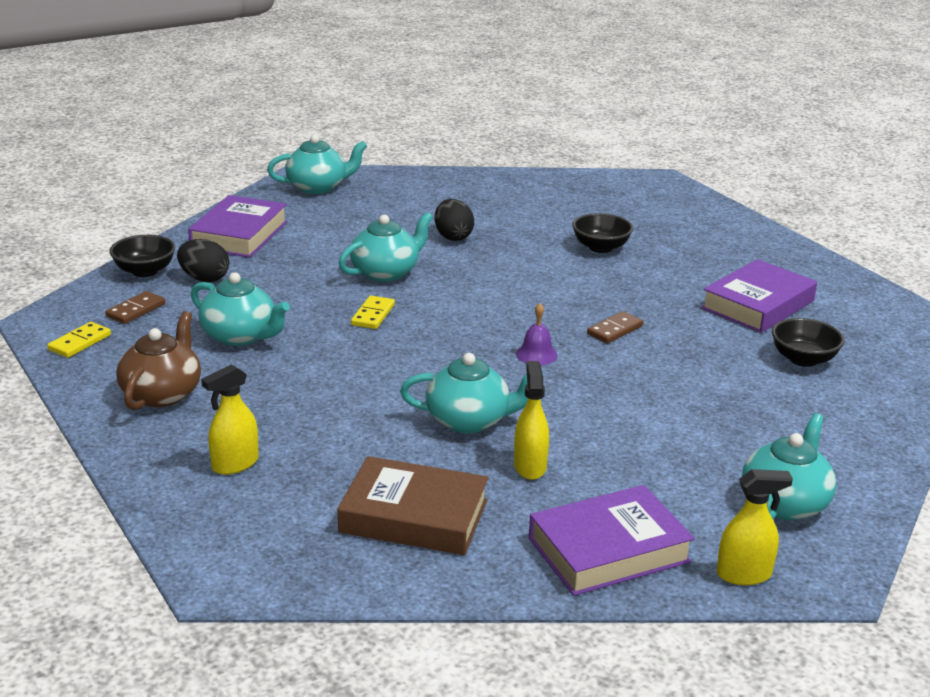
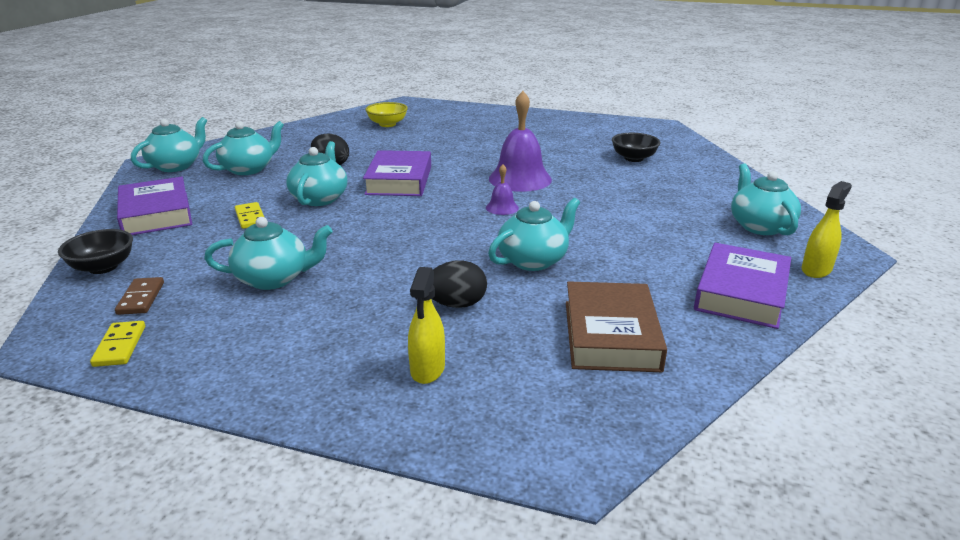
camera: 40 degrees left, 0 degrees up
brown teapot [116,311,201,410] -> none
black egg [177,239,229,282] -> black egg moved to [432,260,487,308]
brown book [338,456,489,555] -> brown book turned 60 degrees counterclockwise [566,281,667,372]
yellow domino [351,296,395,329] -> yellow domino moved to [235,202,264,229]
yellow spray bottle [514,361,549,480] -> none
black bowl [572,213,633,253] -> none
brown domino [587,311,643,343] -> purple bell [489,91,552,192]
purple book [701,259,817,333] -> purple book moved to [363,150,431,196]
none -> turquoise teapot [203,121,284,175]
none -> yellow bowl [365,102,408,127]

